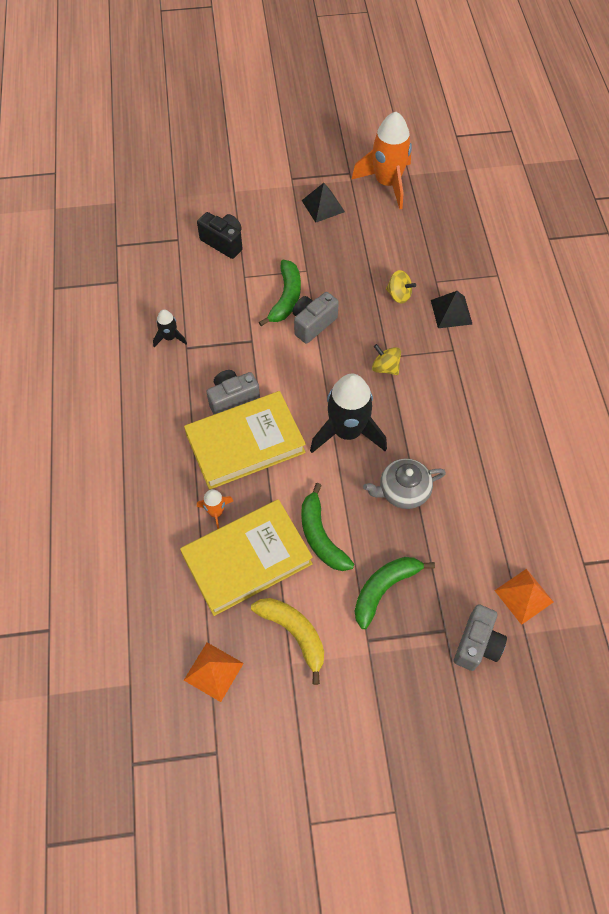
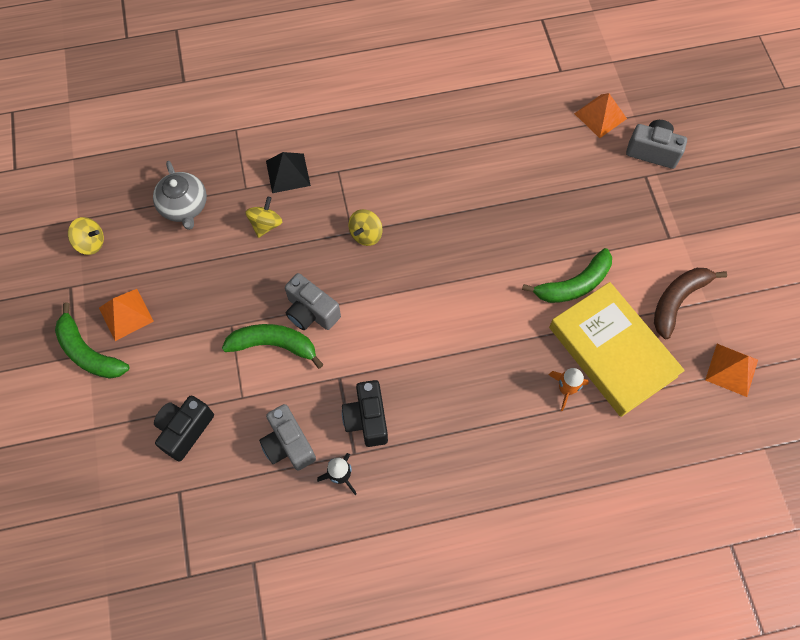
camera: 95 degrees left, 5 degrees up
yellow book [184,391,306,490] -> none
grey camera [206,370,260,414] -> grey camera moved to [259,404,316,470]
yellow banana [251,598,324,685] -> brown banana [654,268,727,339]
black pyramid [301,183,345,223] -> orange pyramid [99,289,154,341]
black rocket [310,374,387,453] -> none
orange rocket [351,112,412,210] -> yellow spinning top [68,217,104,255]
green banana [355,557,435,629] -> green banana moved to [55,302,129,379]
grey teapot [363,459,446,509] -> grey teapot moved to [153,161,207,230]
none -> black camera [342,380,388,447]

